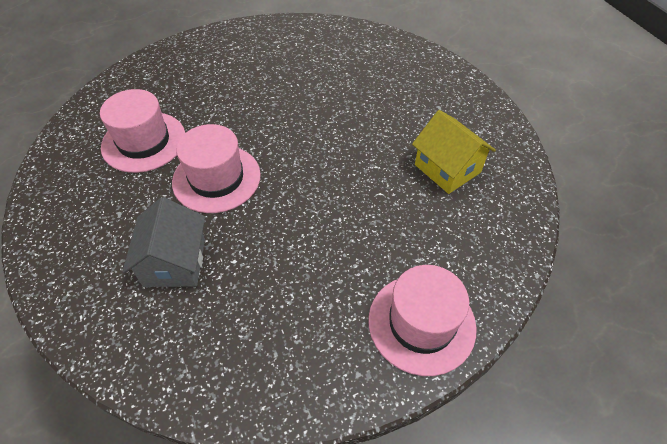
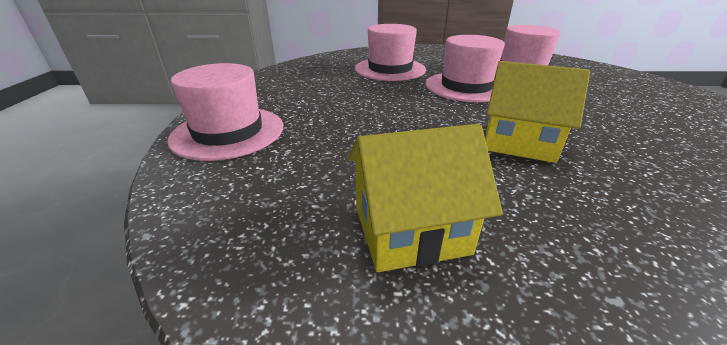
camera: 115 degrees right, 20 degrees down
grey house [122,197,205,287] -> pink hat [355,24,426,81]
none -> yellow house [485,61,590,163]

